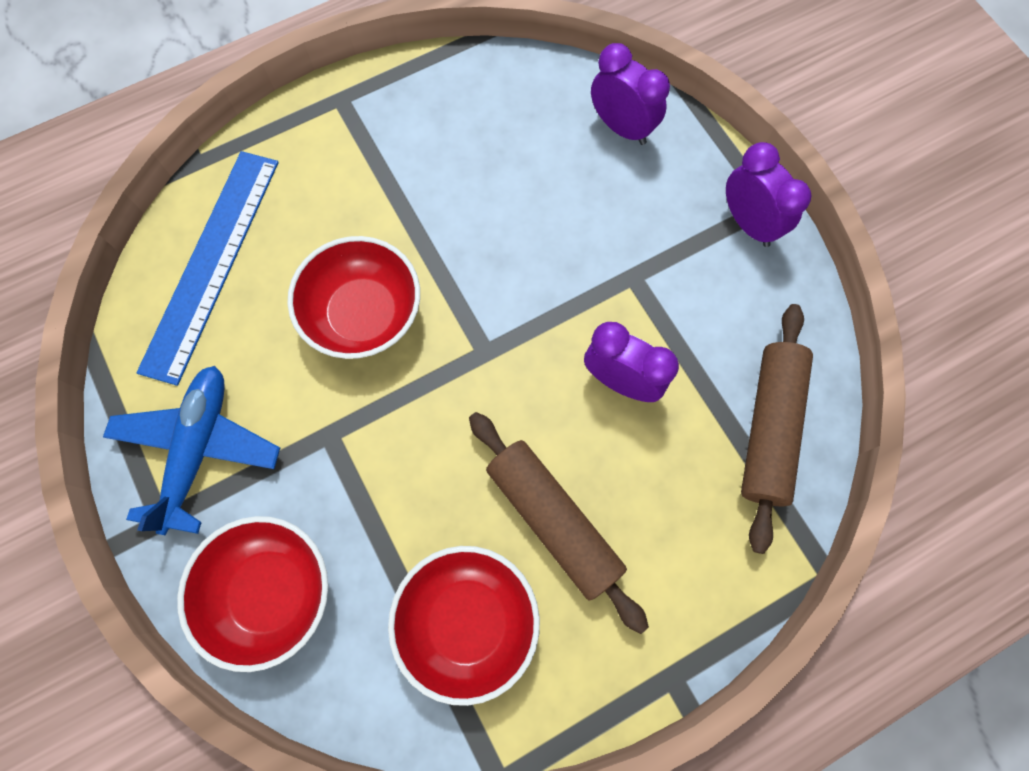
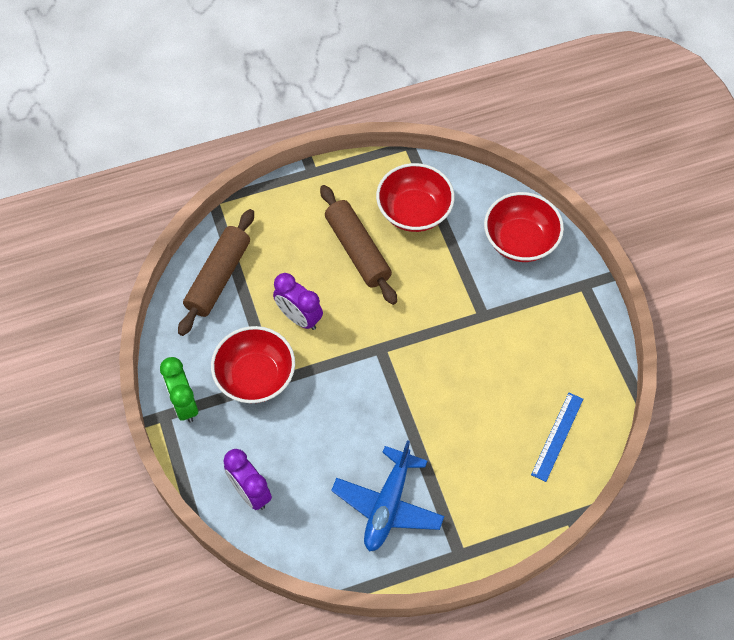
camera: 170 degrees left, 10 degrees down
blue plane [103,366,280,535] -> blue plane moved to [331,440,444,552]
blue ruler [137,151,279,386] -> blue ruler [531,393,583,482], size x0.56
red bowl [287,236,420,359] -> red bowl moved to [211,326,295,403]
purple clock [726,142,812,247] -> green clock [160,357,198,423]

